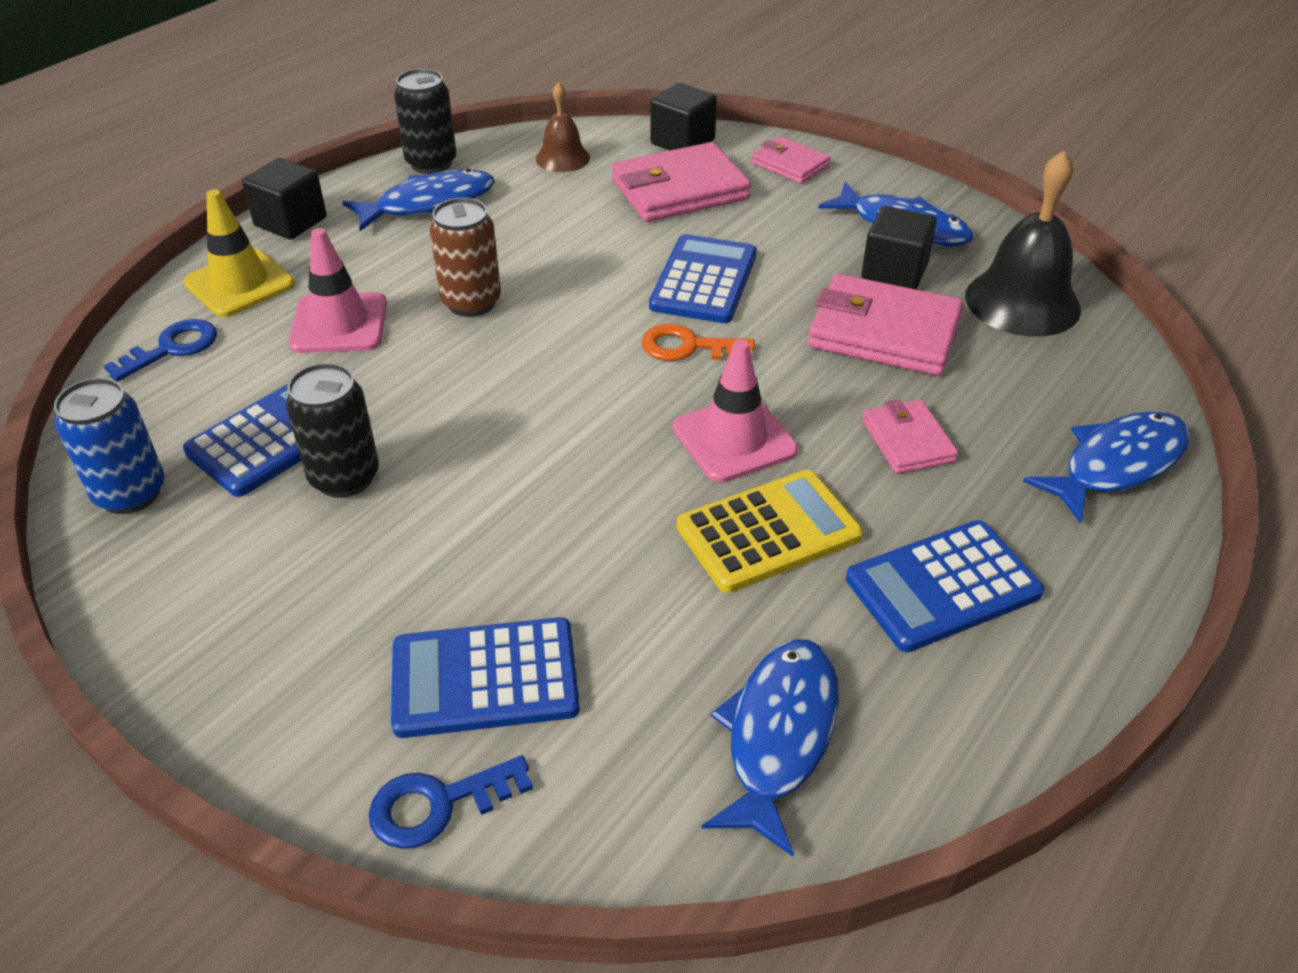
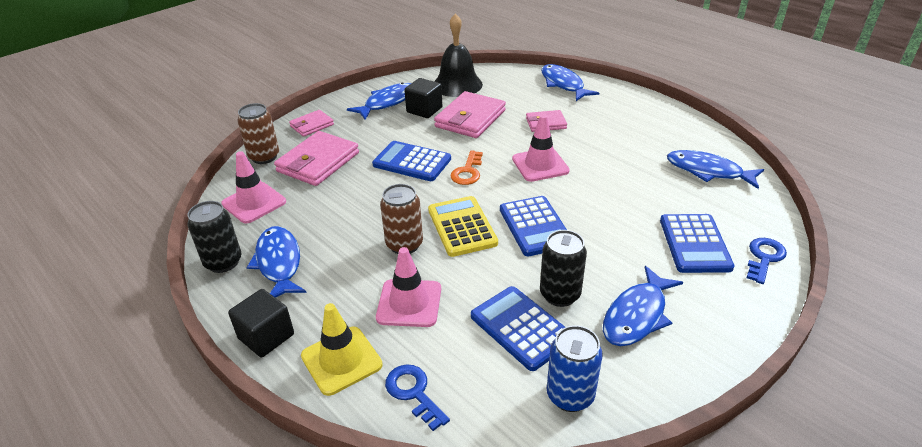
camera: 80 degrees left, 5 degrees down
blue key [369,755,533,849] -> blue key turned 135 degrees counterclockwise [747,238,787,284]
brown bell [536,82,590,172] -> pink traffic cone [221,151,286,224]
pink wallet [612,142,751,222] -> pink wallet turned 45 degrees clockwise [274,131,359,186]
black cube [650,83,717,150] -> brown can [238,103,279,164]
yellow calculator [677,470,863,593] -> yellow calculator moved to [428,196,498,257]
blue calculator [846,520,1044,652] -> blue calculator moved to [500,196,567,256]
none -> blue fish [603,266,683,346]

